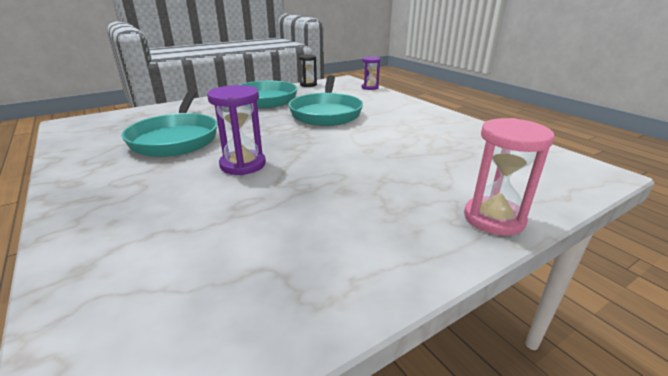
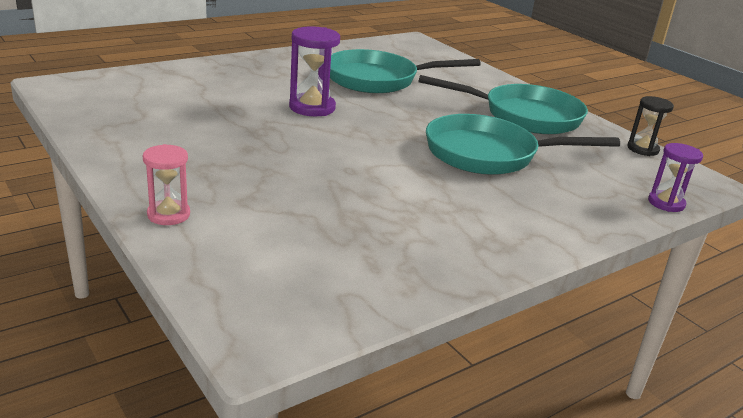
camera: 85 degrees right, 0 degrees up
pink hourglass [464,118,555,236] -> pink hourglass [143,144,190,225], size x0.65

